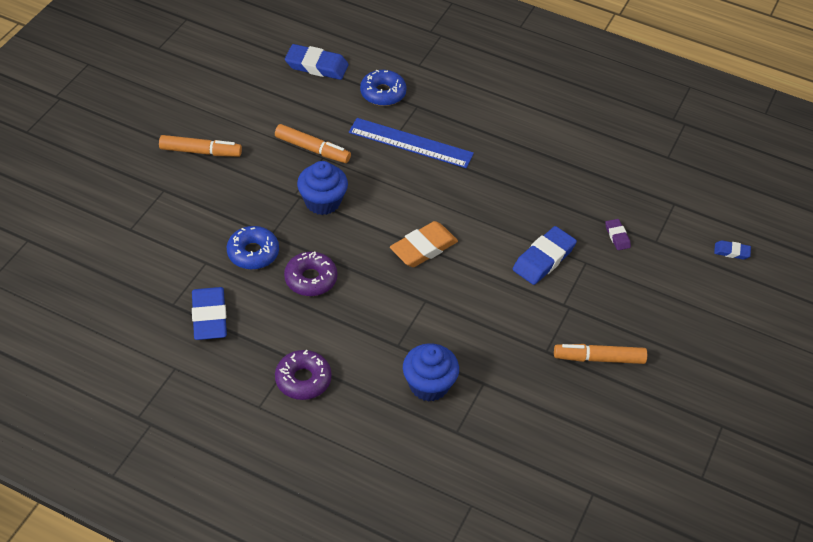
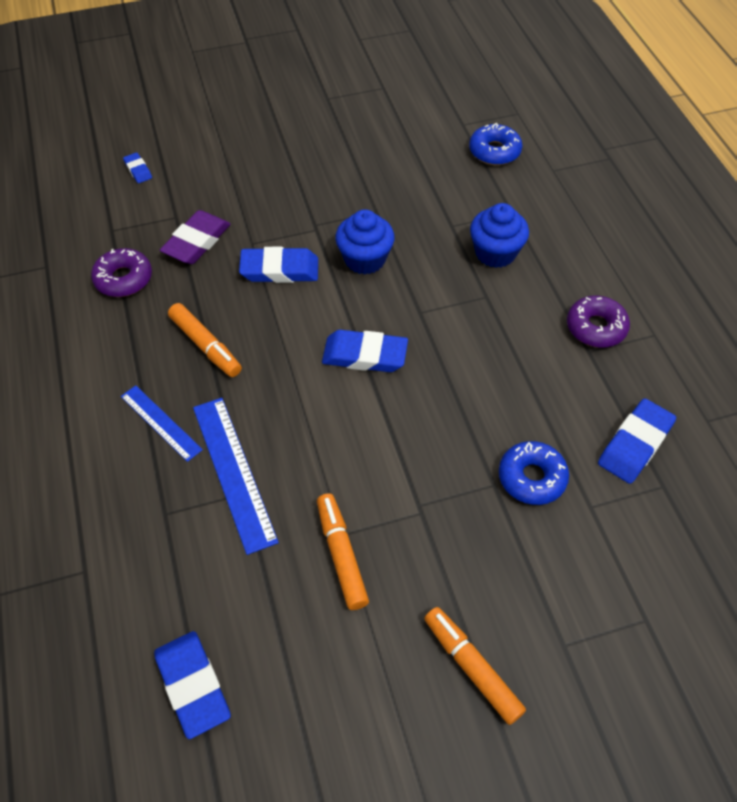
camera: 130 degrees left, 5 degrees up
purple donut [284,251,337,296] -> purple donut moved to [91,248,152,297]
blue cupcake [297,161,348,215] -> blue cupcake moved to [335,209,395,275]
blue donut [360,70,407,106] -> blue donut moved to [469,123,522,165]
orange eraser [390,221,458,267] -> blue eraser [322,330,408,372]
orange marker [554,344,647,364] -> orange marker moved to [168,303,242,377]
purple eraser [605,219,631,250] -> purple eraser [160,210,231,264], size x1.93
none -> blue ruler [121,385,203,462]

